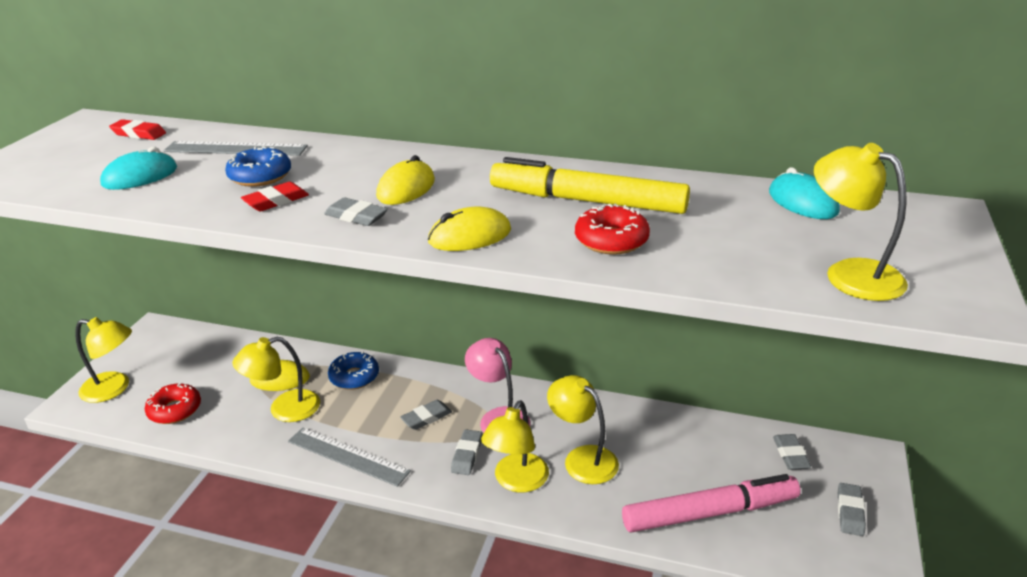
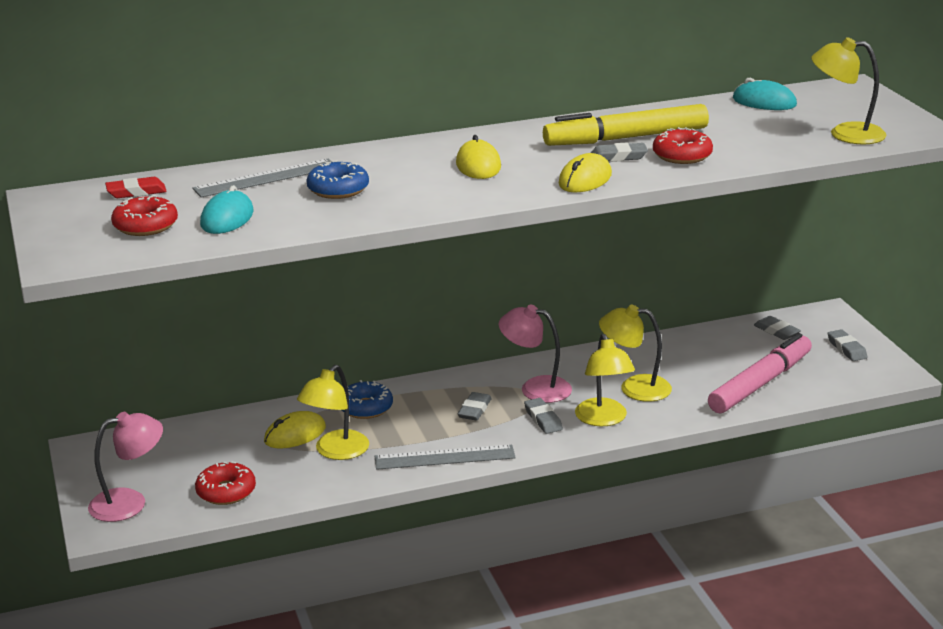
camera: 35 degrees left, 5 degrees down
yellow lamp [75,317,132,403] -> pink lamp [88,412,163,522]
red eraser [241,182,309,211] -> none
grey eraser [324,197,388,226] -> grey eraser moved to [591,143,648,162]
none -> red donut [111,195,178,236]

